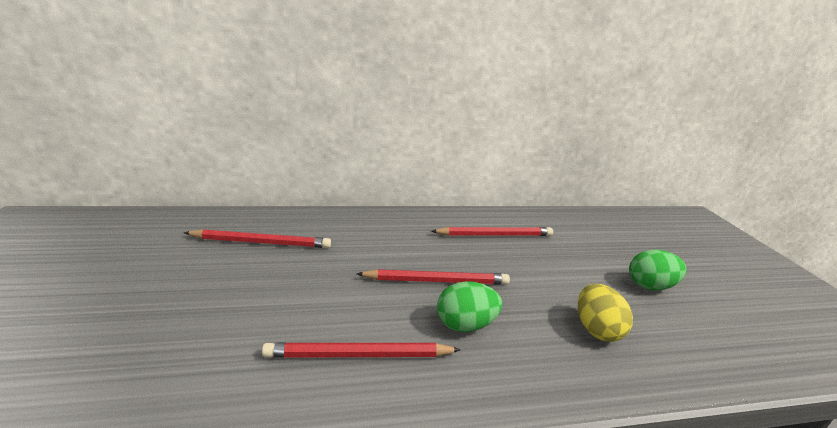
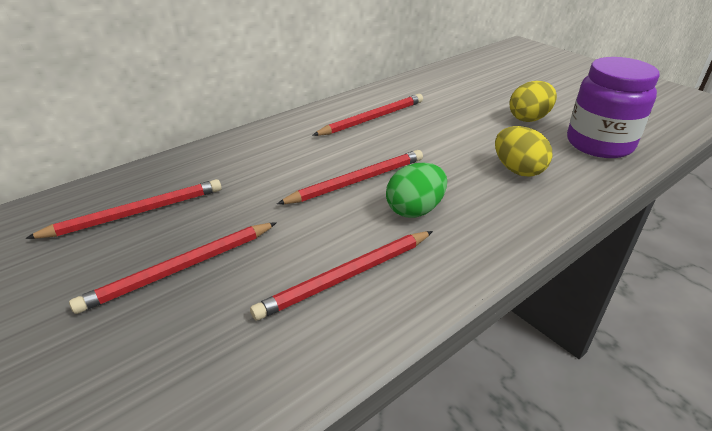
camera: 25 degrees left, 10 degrees up
green egg [629,250,687,291] -> yellow egg [509,81,557,122]
none -> red pencil [69,222,277,314]
none -> purple jar [567,57,660,158]

